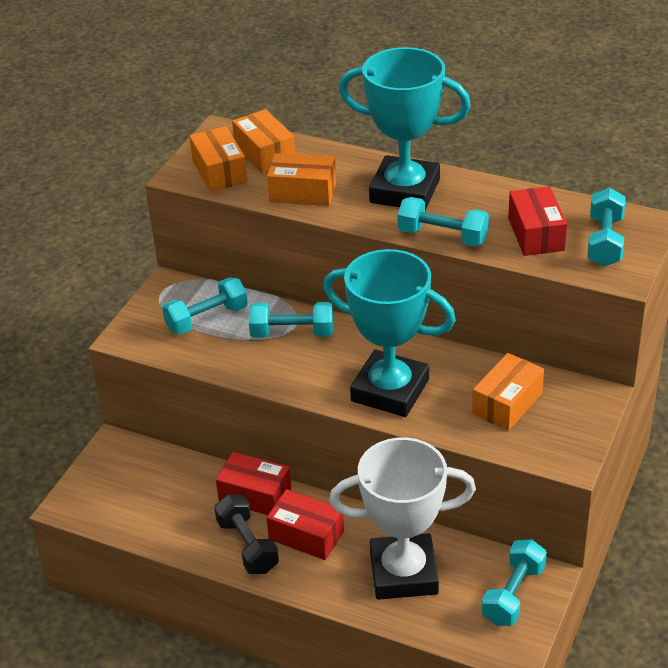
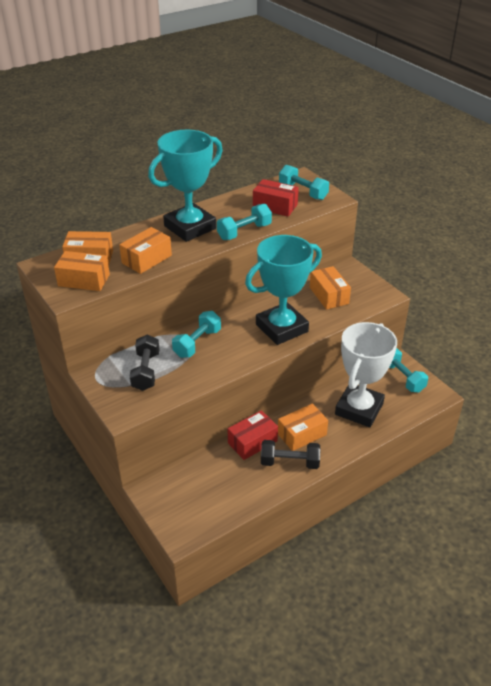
camera: 60 degrees left, 0 degrees up
turquoise dumbbell [162,277,248,334] -> black dumbbell [130,335,159,391]
red box [267,489,344,560] -> orange box [278,403,328,451]

